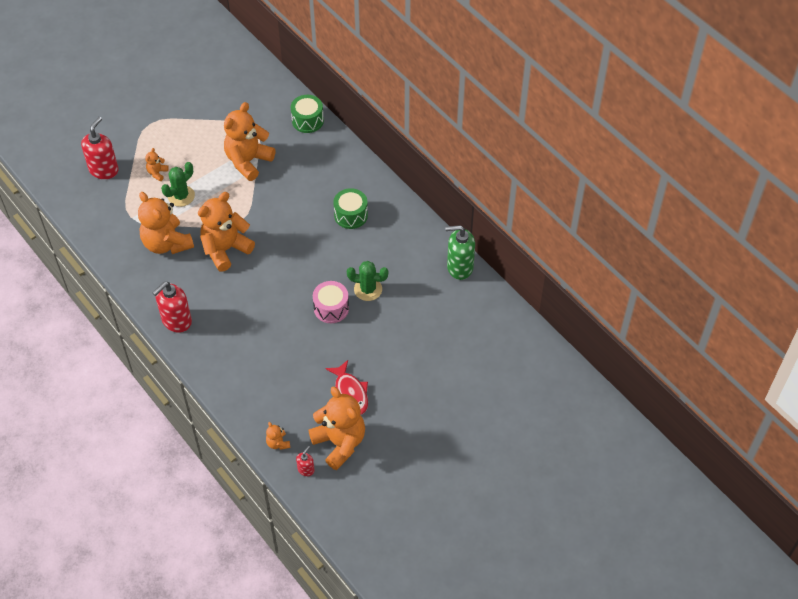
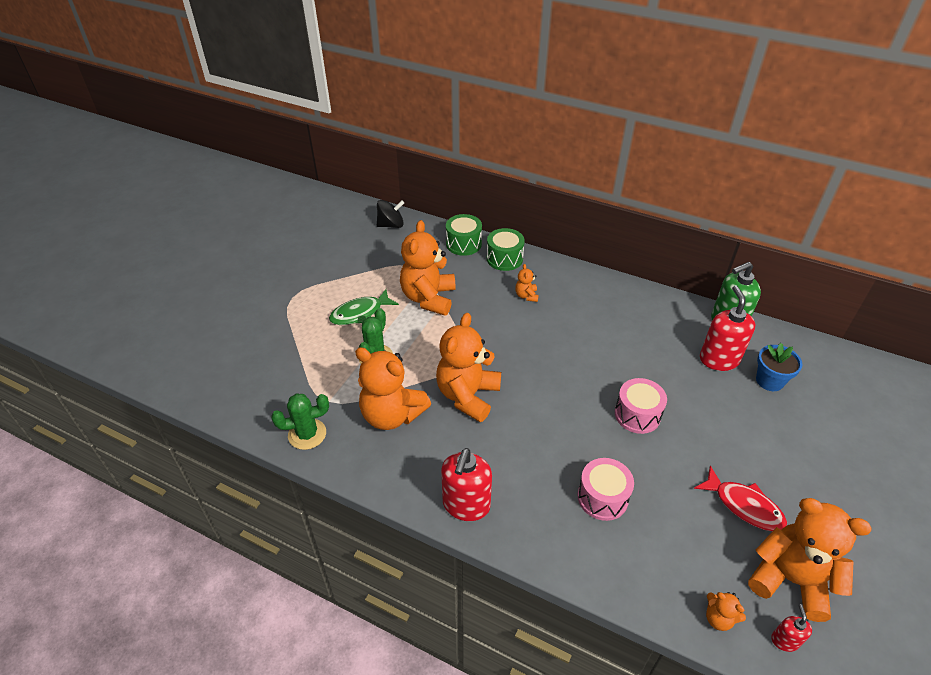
camera: 25 degrees left, 10 degrees down
red soap dispenser [81,117,119,179] -> red soap dispenser moved to [700,285,755,371]
orange teddy bear [145,148,169,181] -> orange teddy bear moved to [515,264,539,302]
green drum [333,188,368,229] -> green drum moved to [487,228,525,271]
green cactus [347,261,389,301] -> green cactus moved to [271,393,329,450]
none -> green fish [329,289,399,325]
none -> black spinning top [377,200,404,228]
none -> pink drum [578,458,634,521]
none -> blue flower pot [756,343,802,391]

